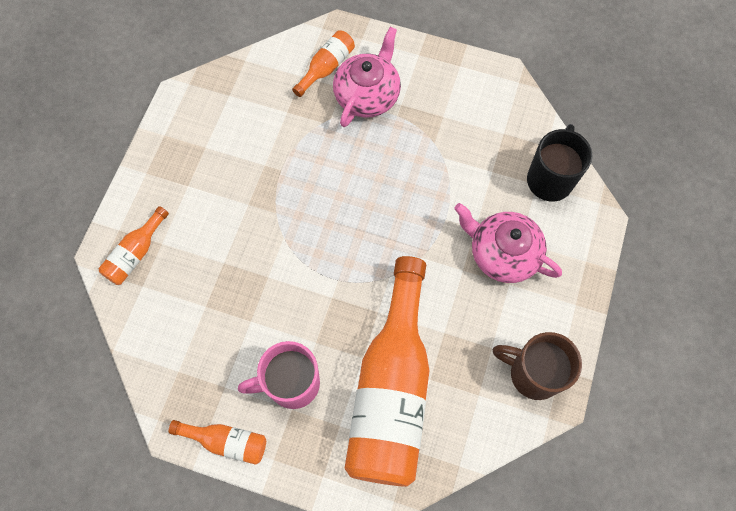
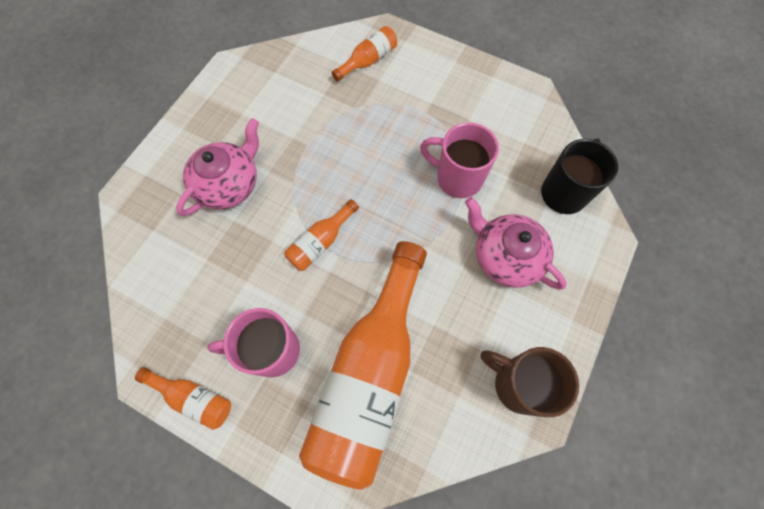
camera: 10 degrees right, 0 degrees up
orange bottle [99,206,169,285] -> orange bottle moved to [285,199,359,271]
pink teapot [333,27,401,127] -> pink teapot moved to [176,118,259,216]
none -> pink mug [420,122,499,198]

